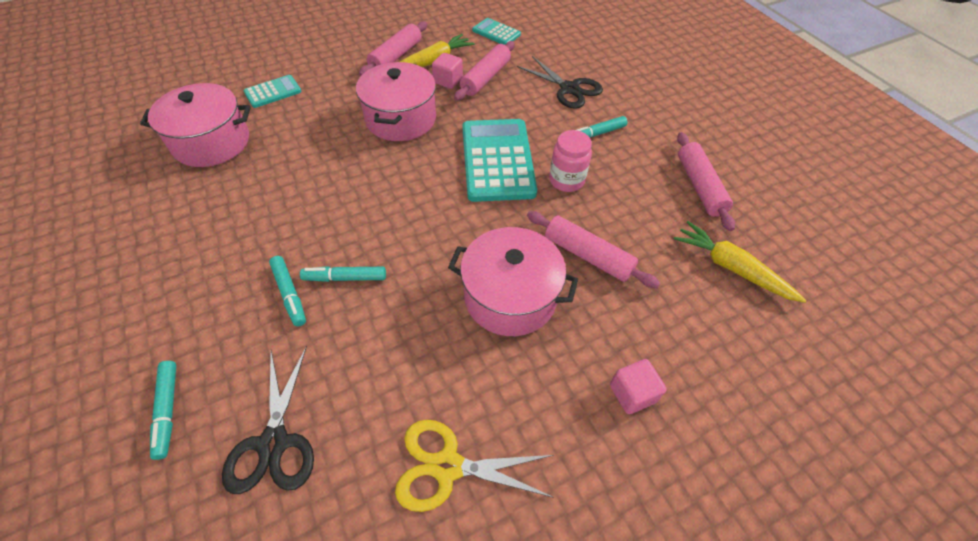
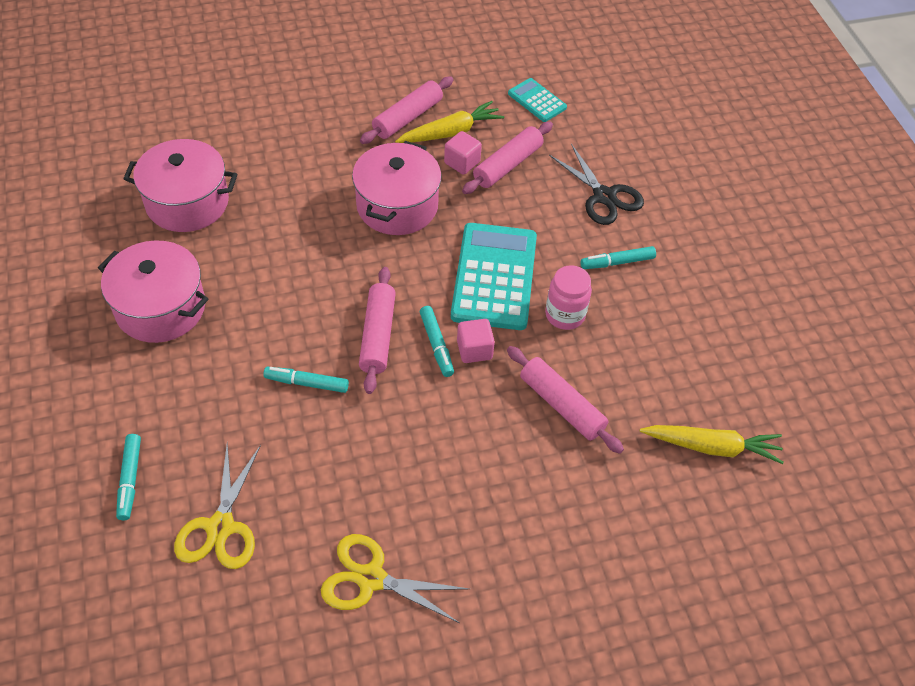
camera: 10 degrees right, 0 degrees up
black scissors [222,346,314,494] -> yellow scissors [174,443,261,569]
turquoise calculator [243,75,302,108] -> none
turquoise marker [269,256,306,326] -> turquoise marker moved to [420,306,454,377]
pink pot [448,227,578,336] -> pink pot moved to [98,240,208,343]
pink cube [610,359,667,414] -> pink cube moved to [457,319,495,363]
yellow carrot [674,221,807,303] -> yellow carrot turned 135 degrees clockwise [640,425,784,464]
pink rolling pin [677,132,735,231] -> pink rolling pin moved to [359,267,396,394]

